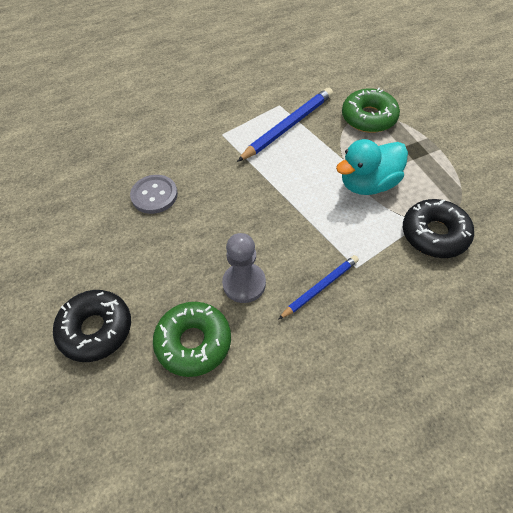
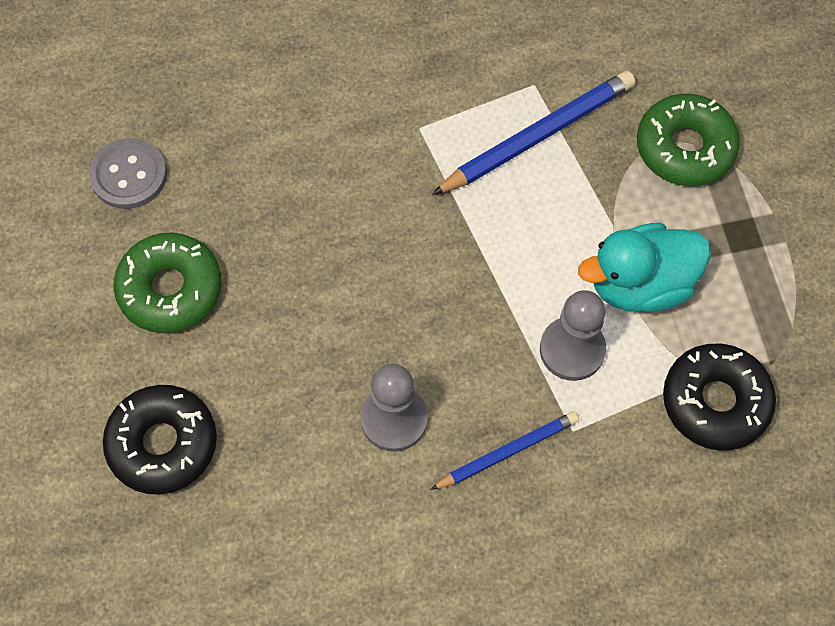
camera: 10 degrees right, 10 degrees up
grey button [130,175,178,214] -> grey button moved to [89,138,167,209]
green donut [153,302,231,377] -> green donut moved to [114,233,221,333]
none -> grey pawn [540,290,606,381]

